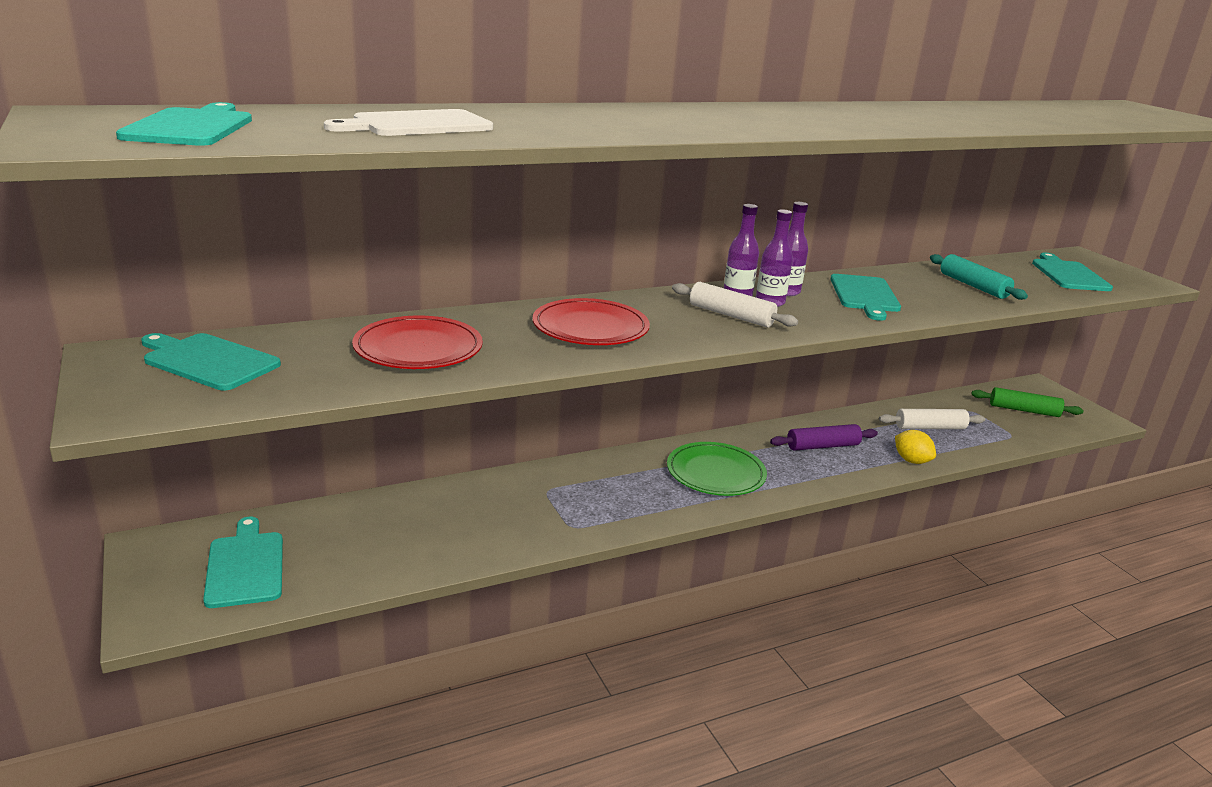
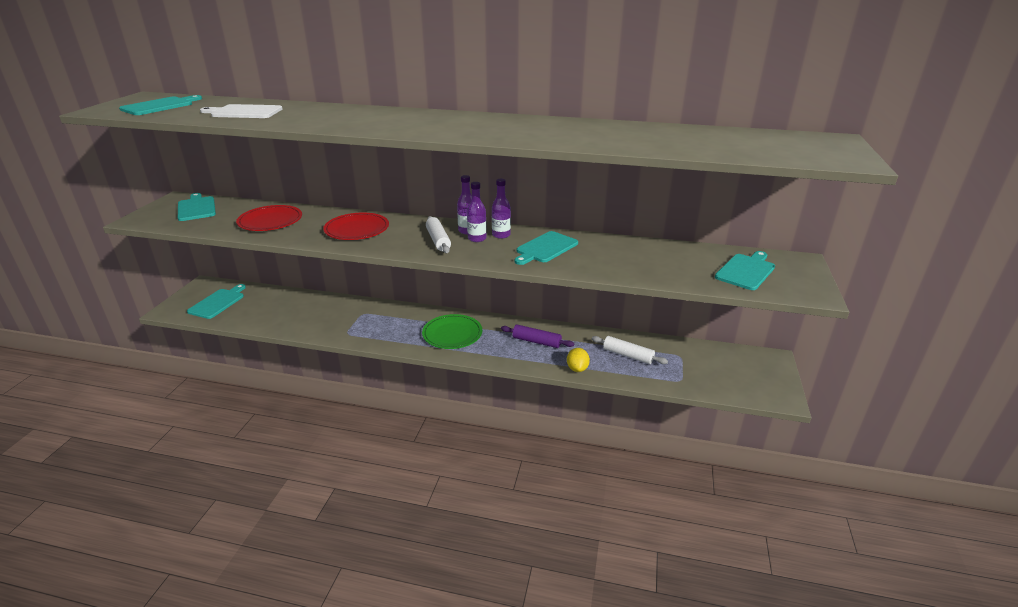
camera: 40 degrees right, 5 degrees up
turquoise rolling pin [930,254,1028,300] -> none
green rolling pin [971,387,1084,417] -> none

